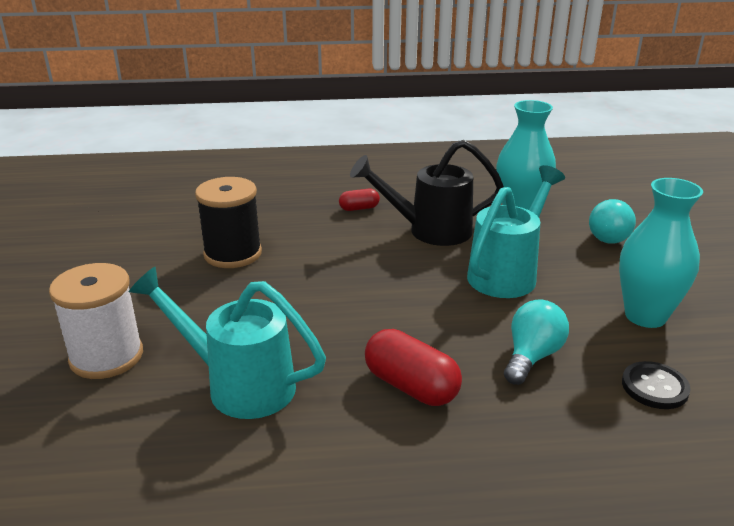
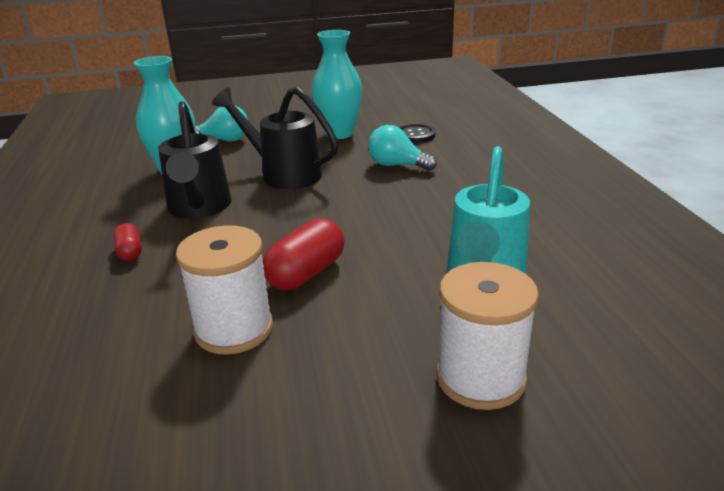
camera: 95 degrees left, 0 degrees up
black spool [195,177,262,268] -> white spool [176,225,273,355]
red capsule [365,329,462,406] -> red capsule moved to [262,218,345,290]
turquoise watering can [467,165,565,298] -> black watering can [212,87,339,189]

